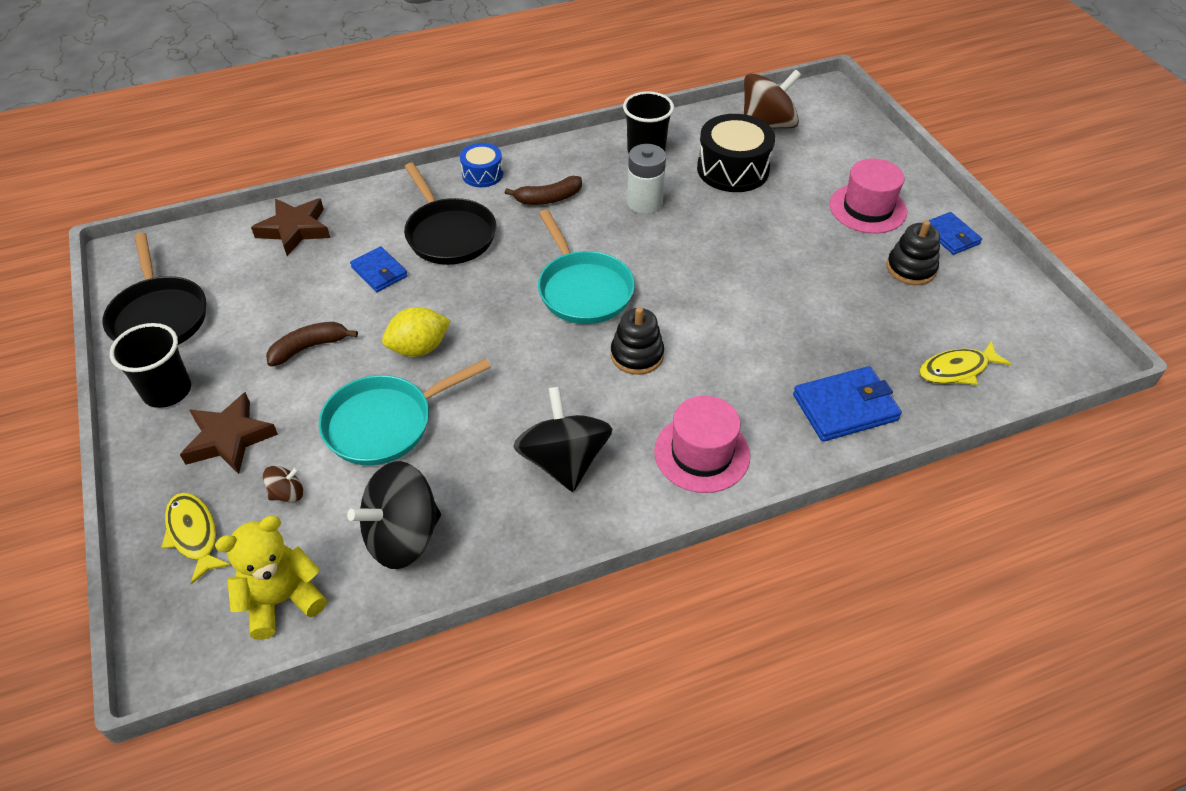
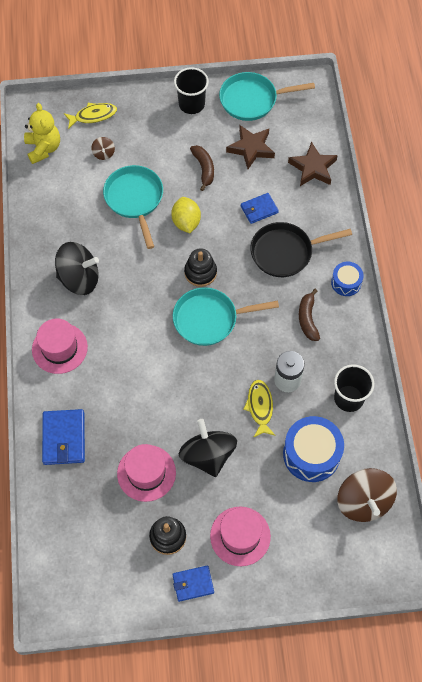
camera: 105 degrees right, 15 degrees up
black pan [103,232,206,345] -> turquoise pan [219,72,315,121]
brown star [180,392,278,474] -> brown star moved to [226,125,275,169]
black spinning top [347,461,441,569] -> black spinning top moved to [179,419,237,477]
black stacking toy [611,307,664,375] -> black stacking toy moved to [184,248,217,287]
black drum [697,114,775,192] -> blue drum [283,416,344,482]
yellow fish [919,341,1011,385] -> yellow fish moved to [243,380,275,438]
none -> pink hat [117,444,176,502]

